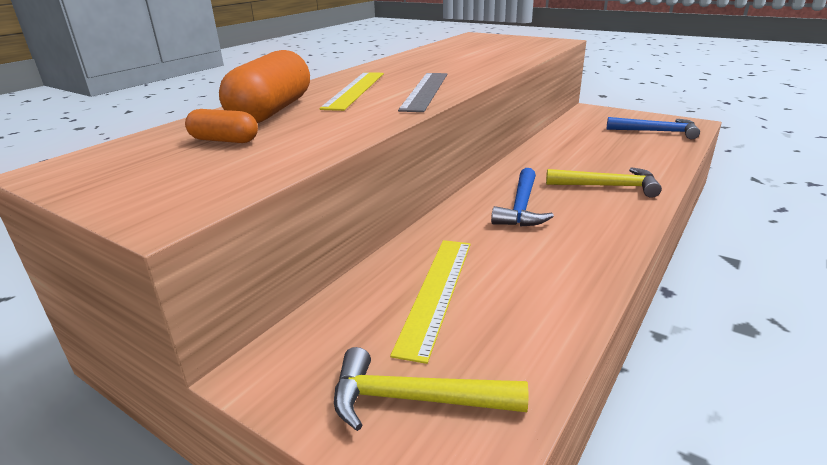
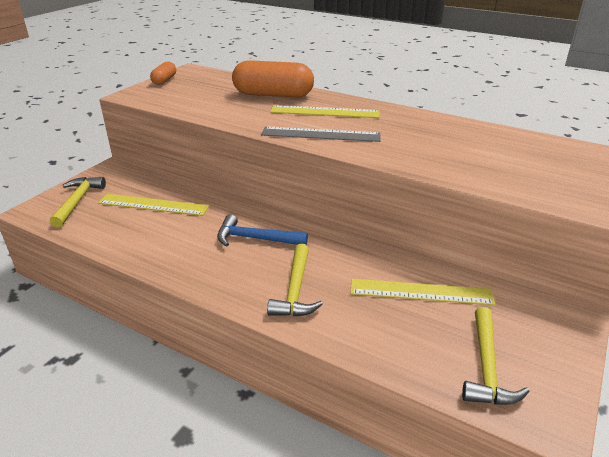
camera: 85 degrees right, 5 degrees up
orange capsule [185,109,258,143] -> orange capsule moved to [150,61,176,85]
blue hammer [607,117,700,139] -> yellow hammer [462,307,530,405]
none -> yellow ruler [350,279,496,305]

